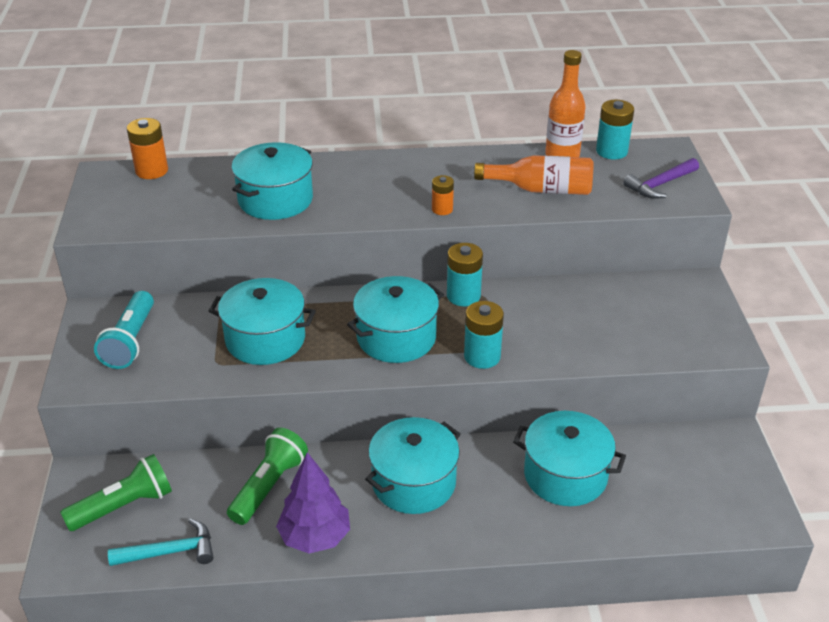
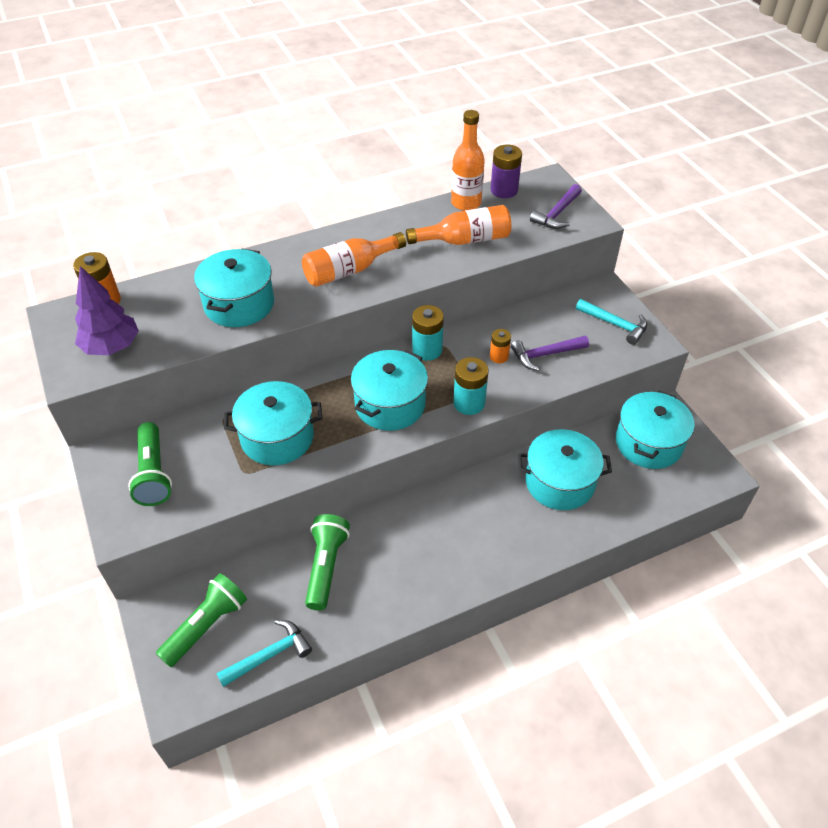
camera: 20 degrees left, 10 degrees up
turquoise flashlight [94,291,154,369] -> green flashlight [128,422,172,506]
purple tree [276,452,350,554] -> purple tree moved to [75,266,139,355]
turquoise pot [365,417,460,514] -> turquoise pot moved to [616,390,695,469]
orange battery [432,175,454,215] -> orange battery moved to [490,329,511,363]
turquoise battery [596,100,634,159] -> purple battery [491,145,522,198]
none -> orange bottle [302,232,406,287]
none -> purple hammer [511,336,589,371]
none -> turquoise hammer [576,299,647,345]

